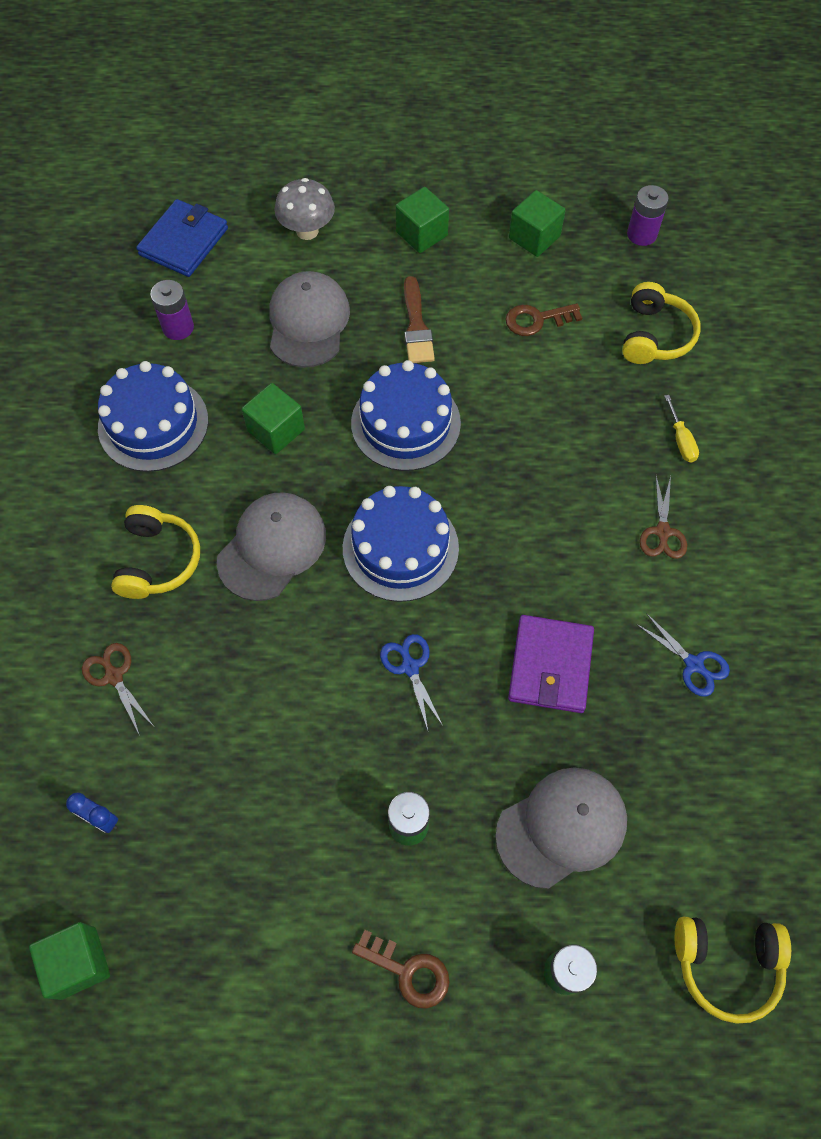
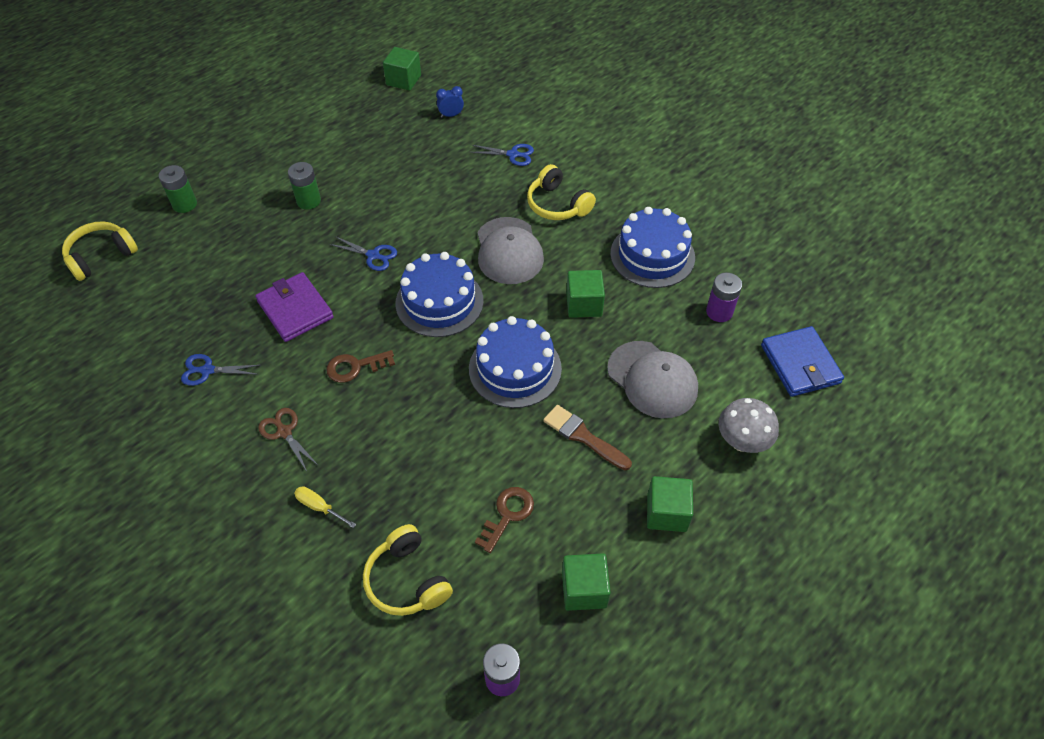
camera: 135 degrees right, 10 degrees down
brown scissors [82,643,153,736] -> blue scissors [470,144,534,166]
brown key [352,930,450,1009] -> brown key moved to [326,350,395,383]
grey cap [495,767,627,889] -> none

